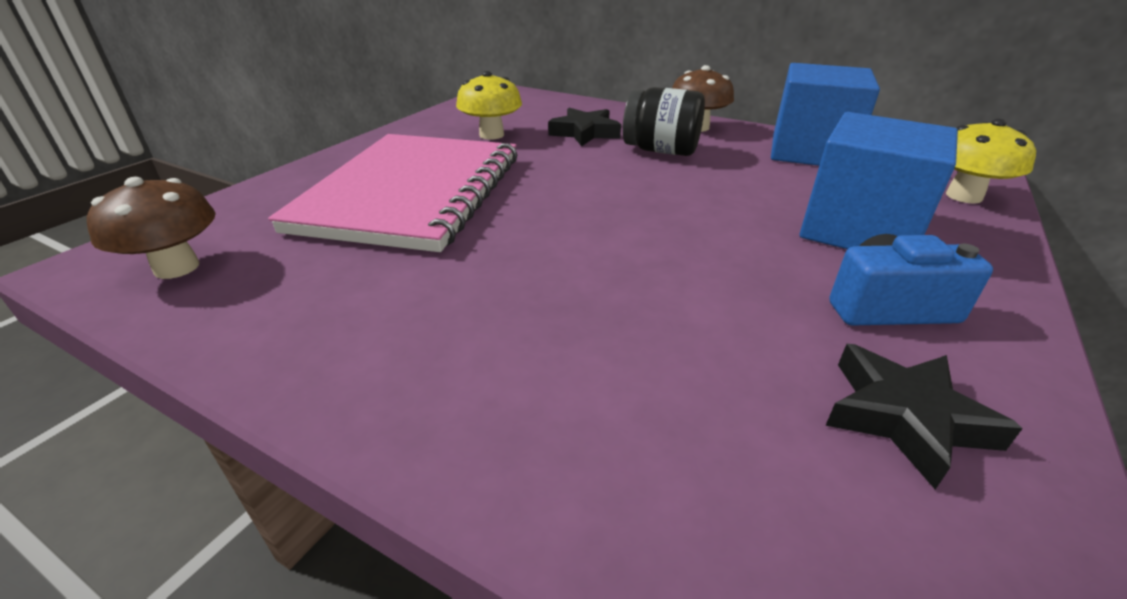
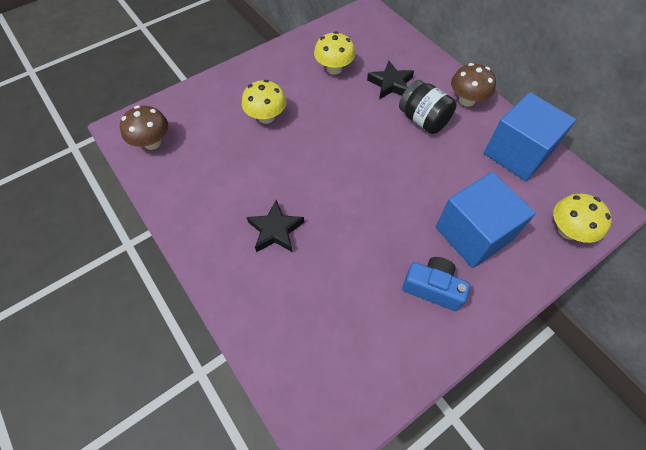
camera: 25 degrees right, 25 degrees up
pink notebook [268,134,517,252] -> yellow mushroom [242,80,286,124]
black star [825,344,1023,489] -> black star moved to [247,200,304,252]

